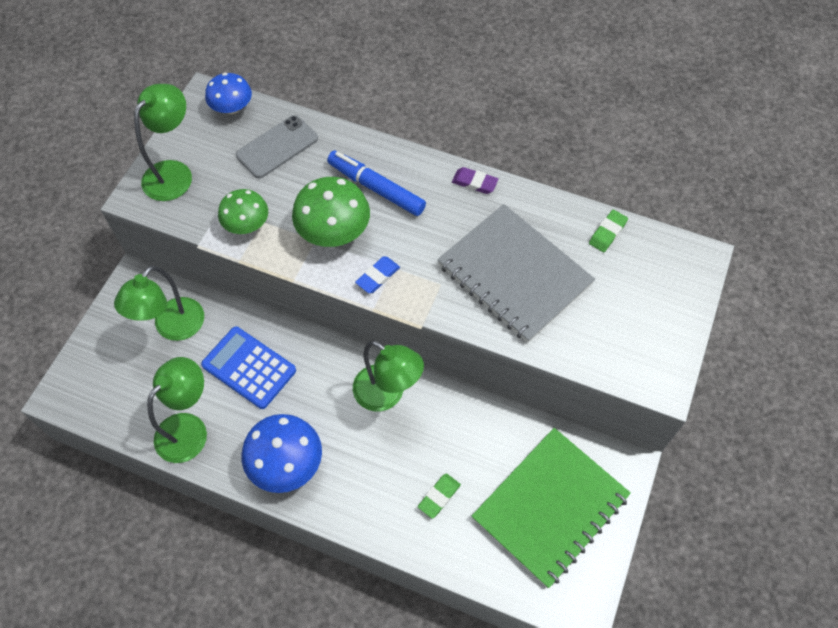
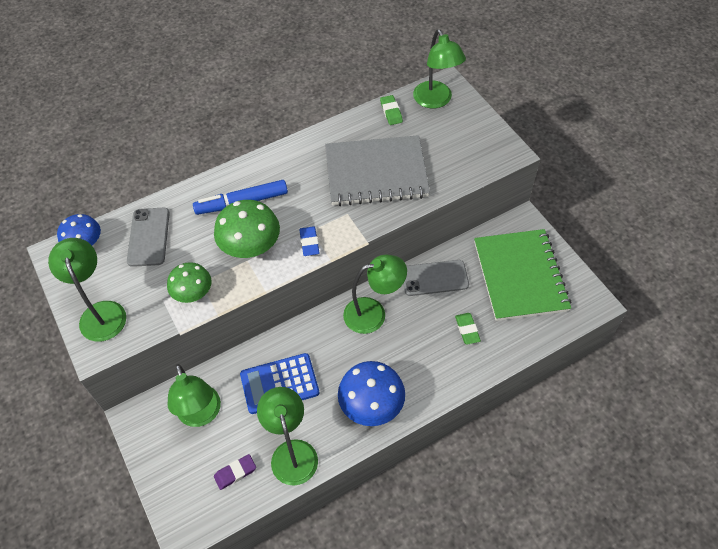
camera: 50 degrees left, 5 degrees down
purple eraser [452,167,498,194] -> purple eraser moved to [214,454,256,490]
none -> grey phone [403,260,469,296]
none -> green lamp [413,29,466,108]

